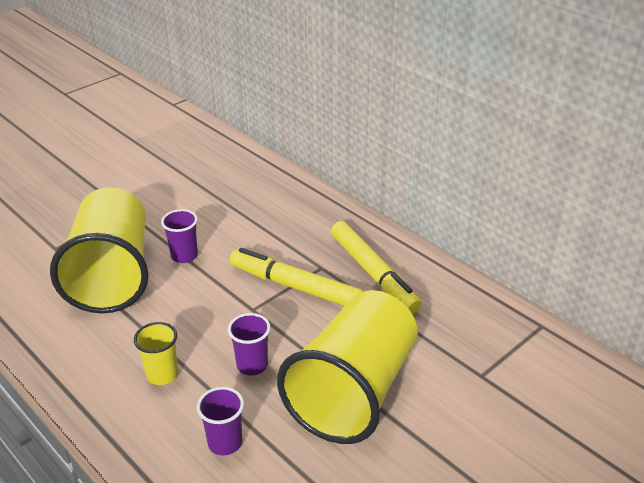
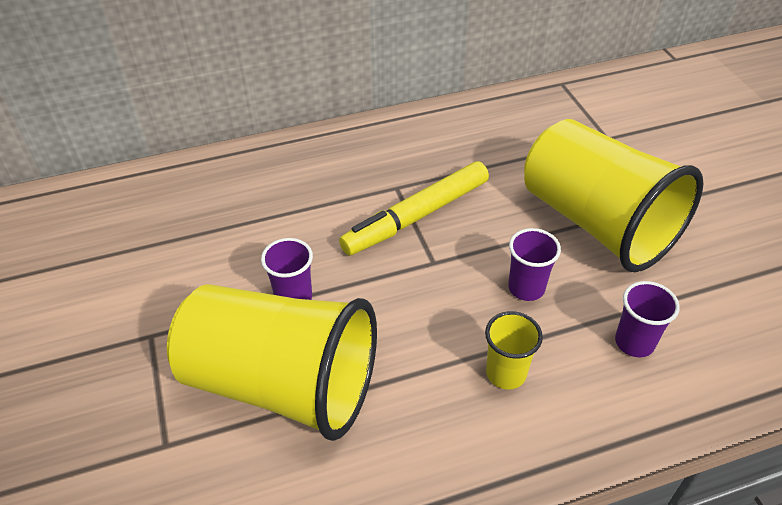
camera: 65 degrees left, 10 degrees up
yellow marker [331,221,422,314] -> none

